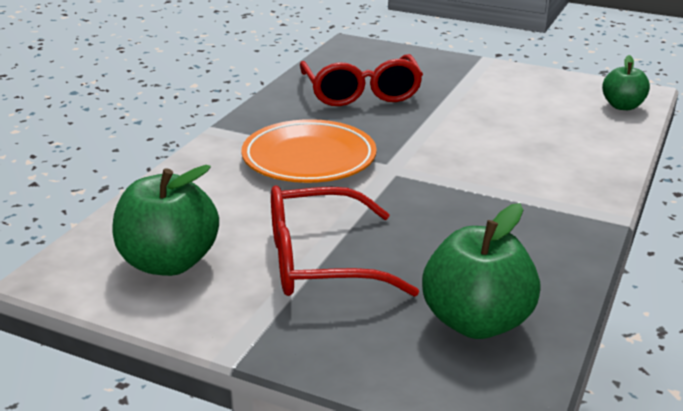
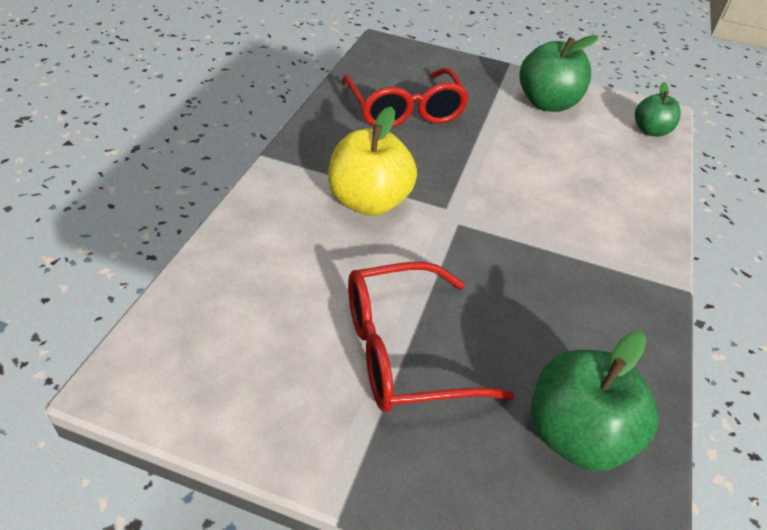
camera: 10 degrees left, 15 degrees up
green apple [112,165,219,276] -> green apple moved to [520,35,598,112]
orange plate [241,119,377,183] -> yellow apple [328,106,417,216]

